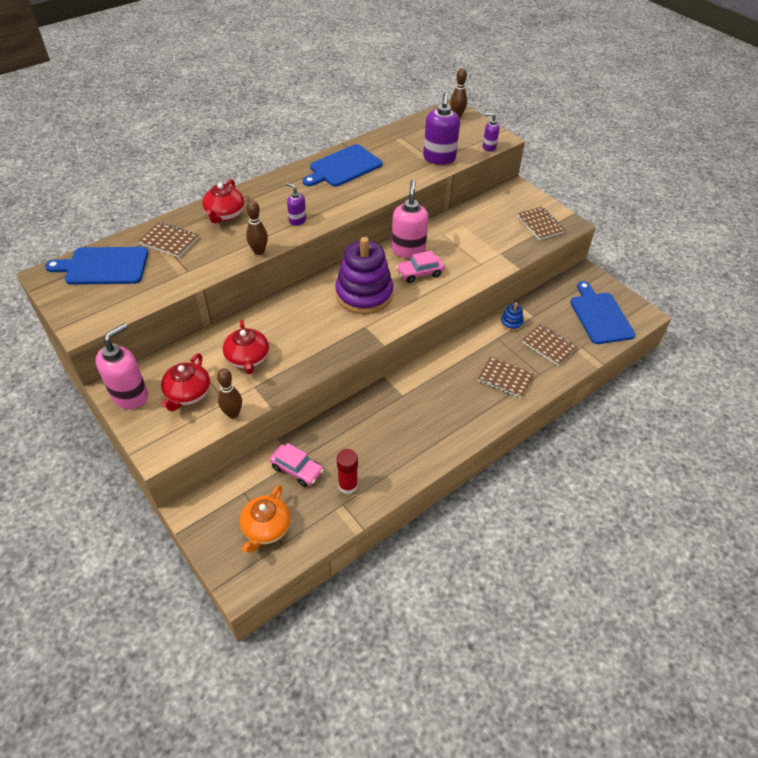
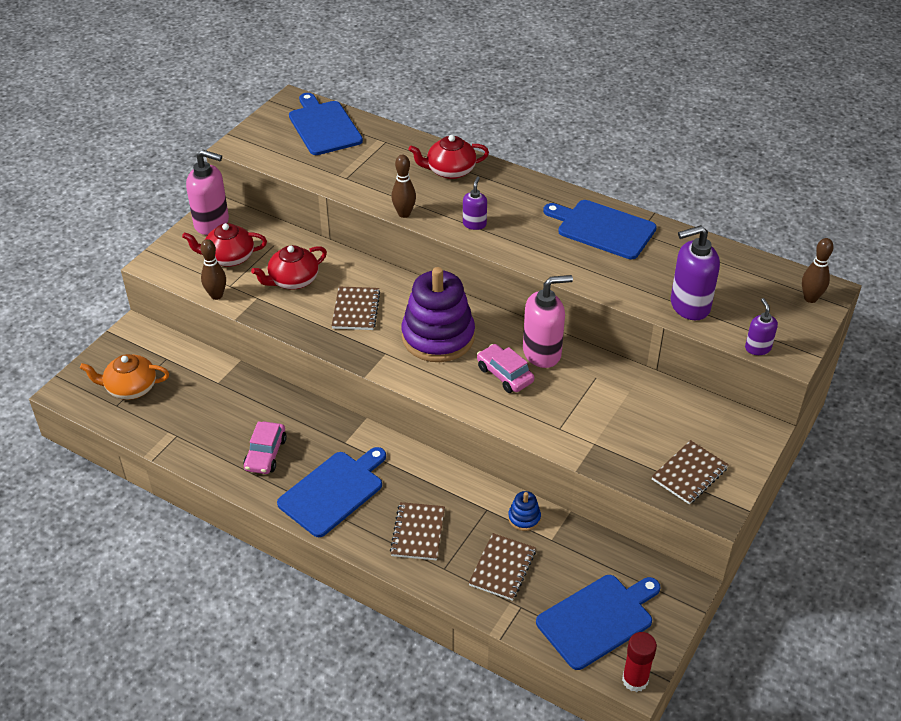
camera: 70 degrees right, 5 degrees down
brown notebook [138,222,199,257] -> brown notebook moved to [332,286,380,330]
pink car [269,443,324,487] -> pink car moved to [243,421,287,474]
red glue stick [337,449,358,494] -> red glue stick moved to [622,632,657,692]
none -> blue cutting board [277,447,386,537]

